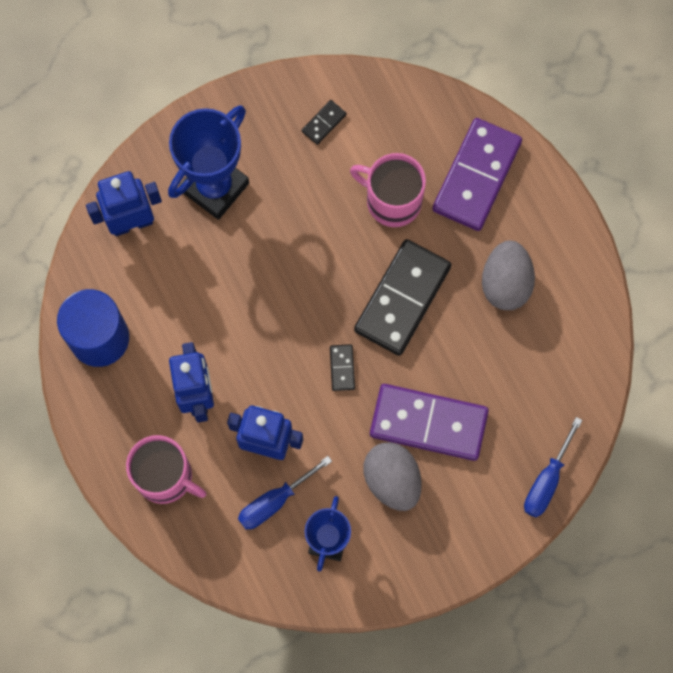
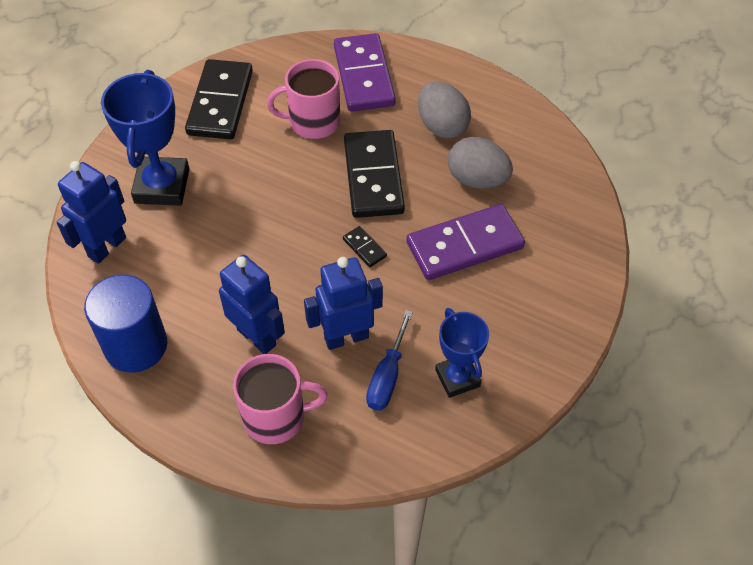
camera: 35 degrees left, 20 degrees down
black domino [302,100,347,145] -> black domino [185,59,253,139], size x2.38
grey egg [363,442,422,511] -> grey egg moved to [448,137,513,189]
blue screwdriver [524,417,582,518] -> none

